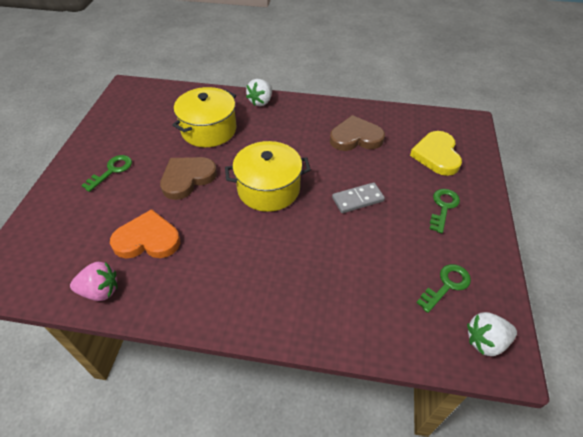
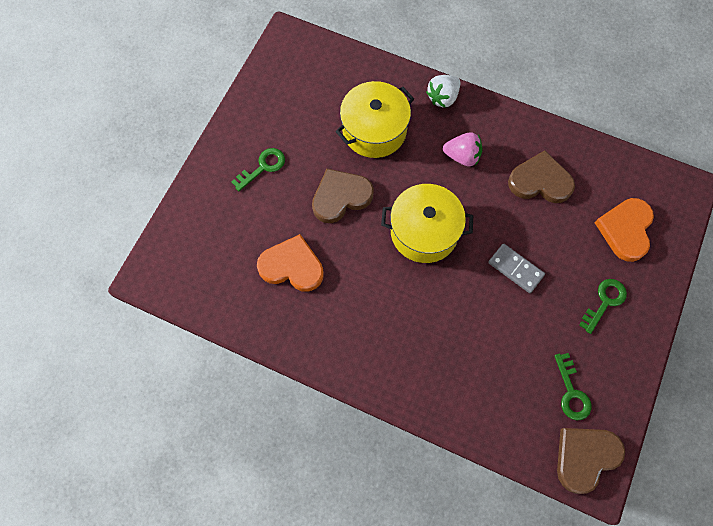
camera: 15 degrees right, 20 degrees up
pink strawberry [70,262,118,301] -> pink strawberry moved to [443,132,483,167]
grey domino [332,182,385,213] -> grey domino turned 45 degrees clockwise [488,244,545,293]
yellow heart [410,131,462,176] -> orange heart [595,198,654,262]
green key [416,264,471,313] -> green key turned 105 degrees clockwise [554,353,592,420]
white strawberry [467,312,517,356] -> brown heart [557,428,625,494]

